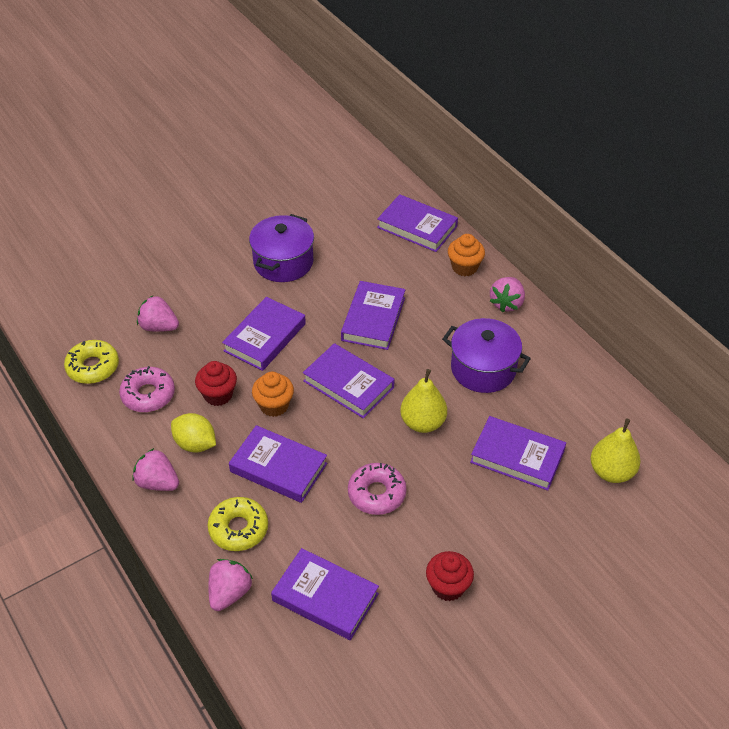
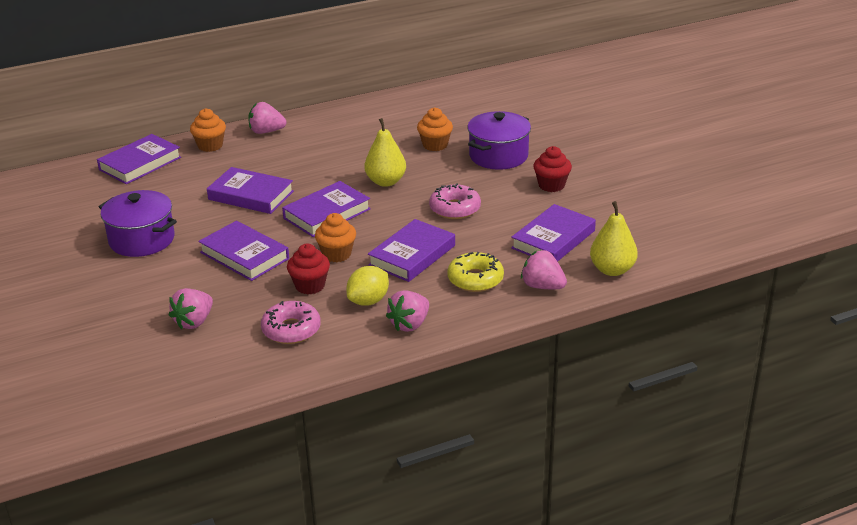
camera: 80 degrees left, 15 degrees down
yellow donut [64,340,119,384] -> none
purple pot [442,318,531,393] -> purple pot moved to [467,111,531,170]
purple book [470,416,566,491] -> orange cupcake [417,107,453,151]
pink strawberry [490,277,525,312] -> pink strawberry turned 150 degrees clockwise [248,102,286,134]
yellow pear [591,418,641,483] -> yellow pear moved to [590,201,638,276]

